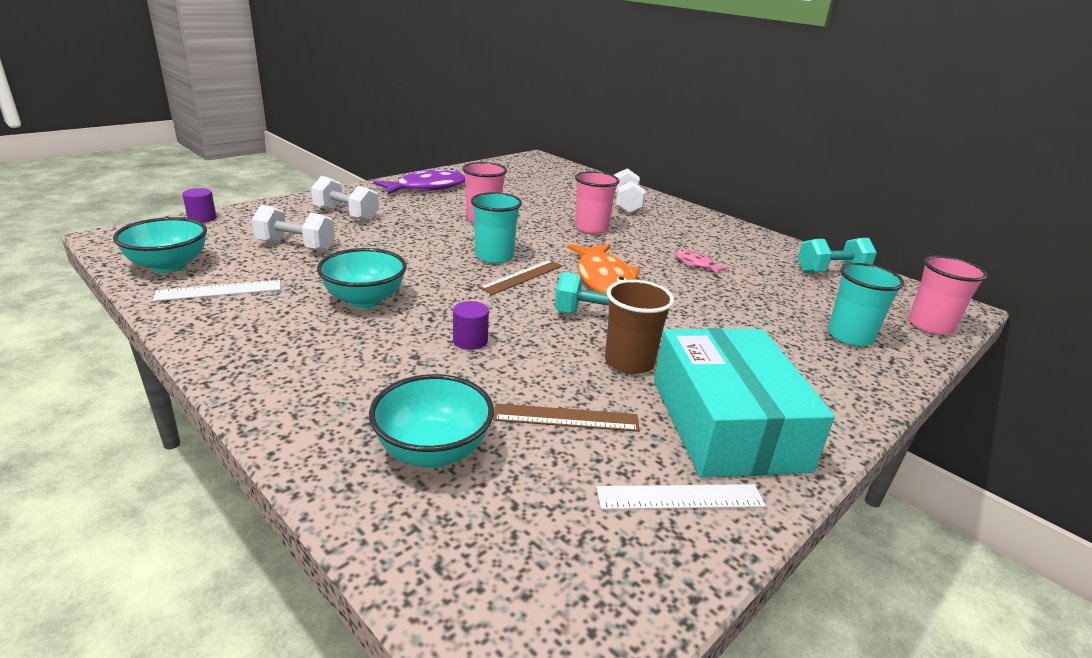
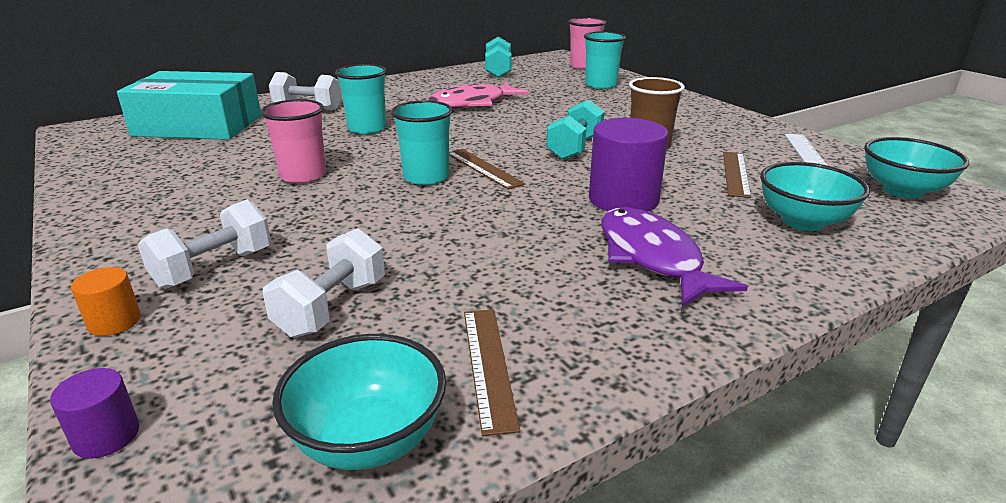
camera: 75 degrees left, 0 degrees up
white ruler [153,280,281,301] -> brown ruler [464,309,520,436]
turquoise bowl [317,248,407,308] -> turquoise bowl moved to [864,137,969,199]
purple fish [373,168,465,195] -> purple fish moved to [602,208,748,307]
purple cylinder [453,301,489,350] -> purple cylinder [589,118,668,212], size x2.02
orange fish [567,244,640,294] -> none
pink cup [575,171,619,234] -> turquoise cup [335,64,387,134]
turquoise box [654,328,835,478] -> turquoise box moved to [117,71,261,140]
pink fish [675,250,729,274] -> pink fish [427,82,529,109], size x2.04
none -> orange cylinder [71,267,141,336]

